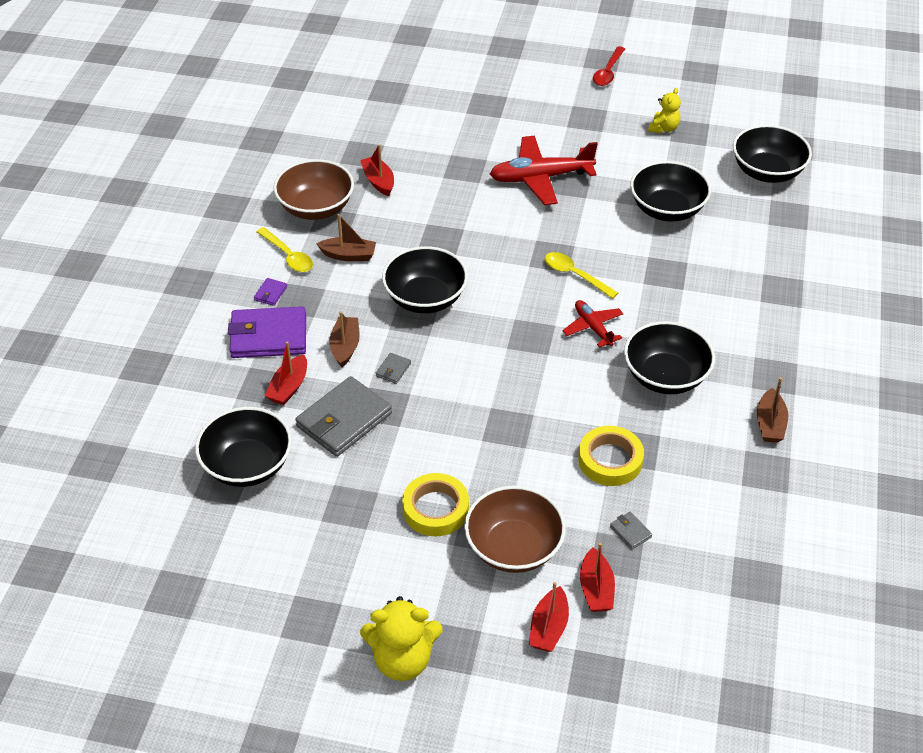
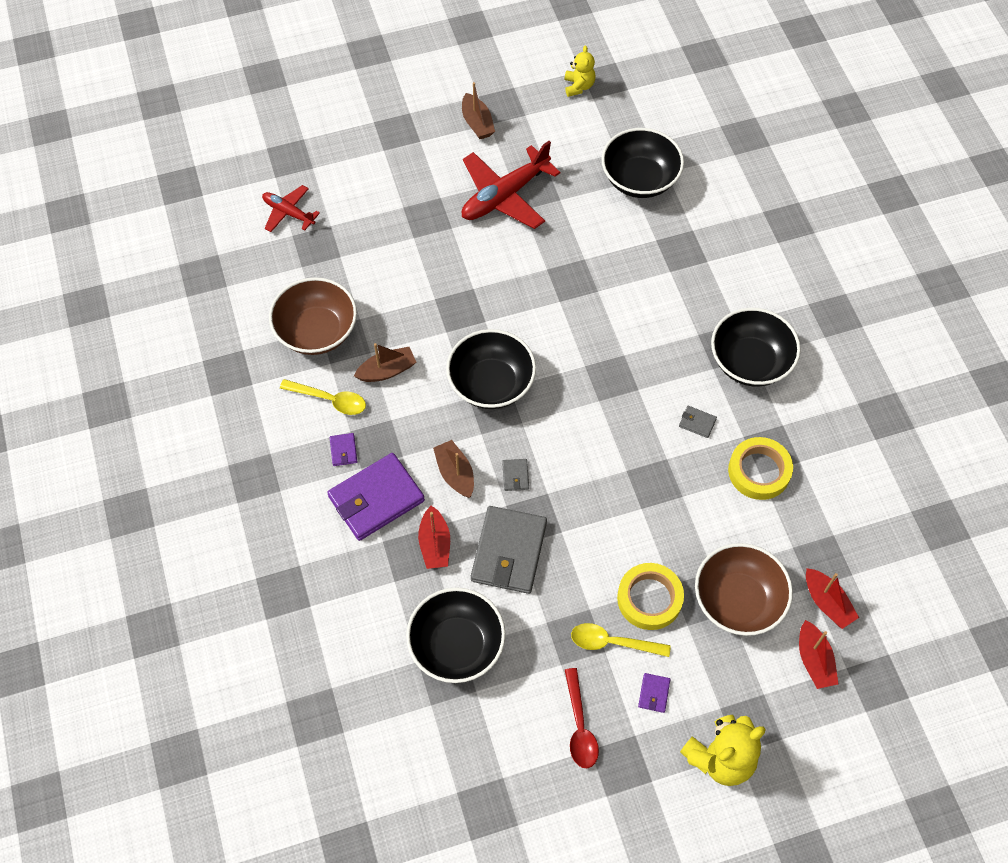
camera: 30 degrees left, 15 degrees up
red boat [360,144,394,196] -> none
yellow spoon [545,252,618,299] -> yellow spoon moved to [571,623,671,657]
red plane [562,300,624,348] -> red plane moved to [262,185,320,232]
red spoon [593,46,625,86] -> red spoon moved to [565,668,599,768]
grey wallet [610,512,652,549] -> grey wallet moved to [679,406,717,438]
black bowl [733,125,812,183] -> none
brown boat [757,377,788,443] -> brown boat moved to [462,82,495,139]
none -> purple wallet [638,673,670,713]

